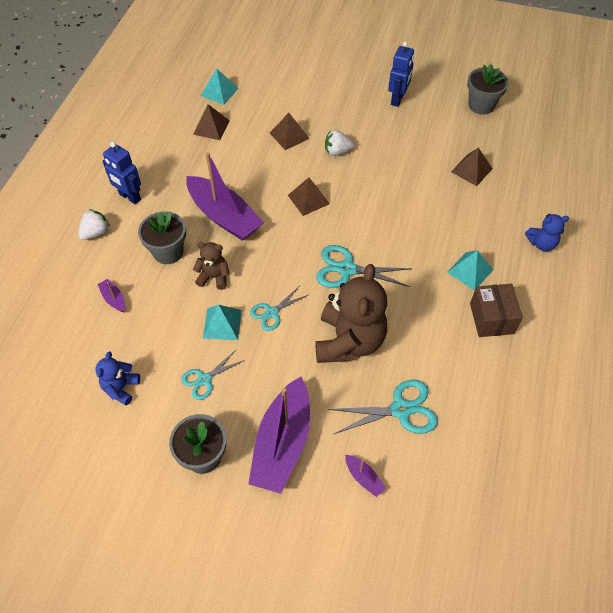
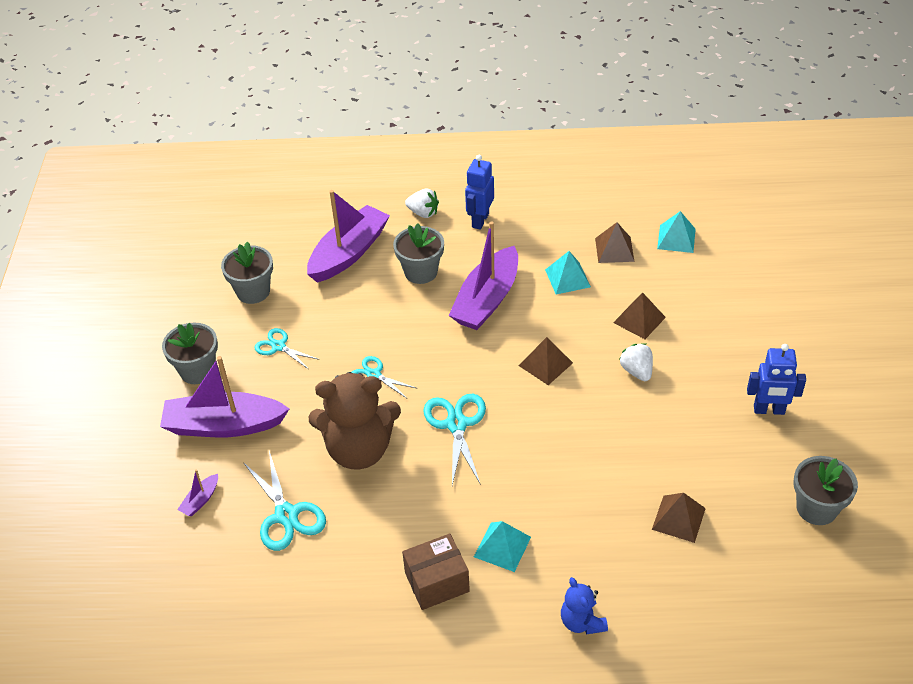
camera: 75 degrees right, 10 degrees down
blue teddy bear [95,351,140,406] -> grey flower pot [221,242,273,304]
purple boat [97,279,125,313] -> purple boat [307,190,390,283], size x2.43
brown teddy bear [193,242,229,290] -> none
turquoise pyramid [203,305,242,340] -> turquoise pyramid moved to [545,251,591,294]

